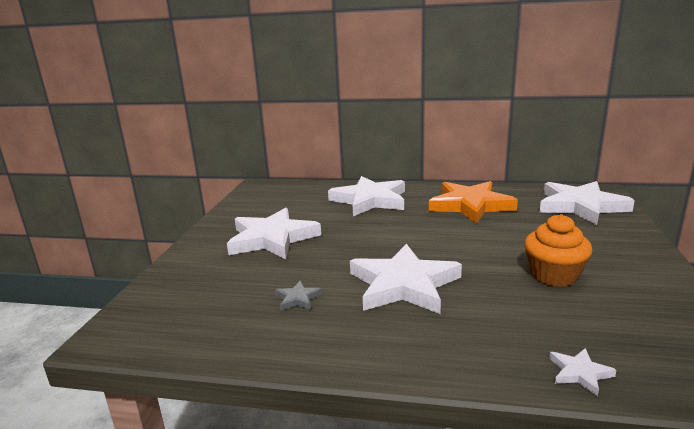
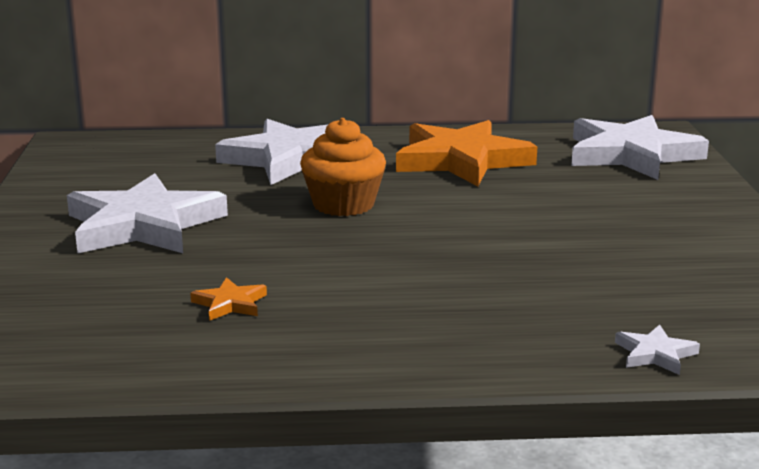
camera: 15 degrees left, 0 degrees up
grey star [275,281,322,311] -> orange star [190,277,267,321]
white star [350,244,462,314] -> none
orange cupcake [524,214,592,287] -> orange cupcake moved to [300,118,386,216]

